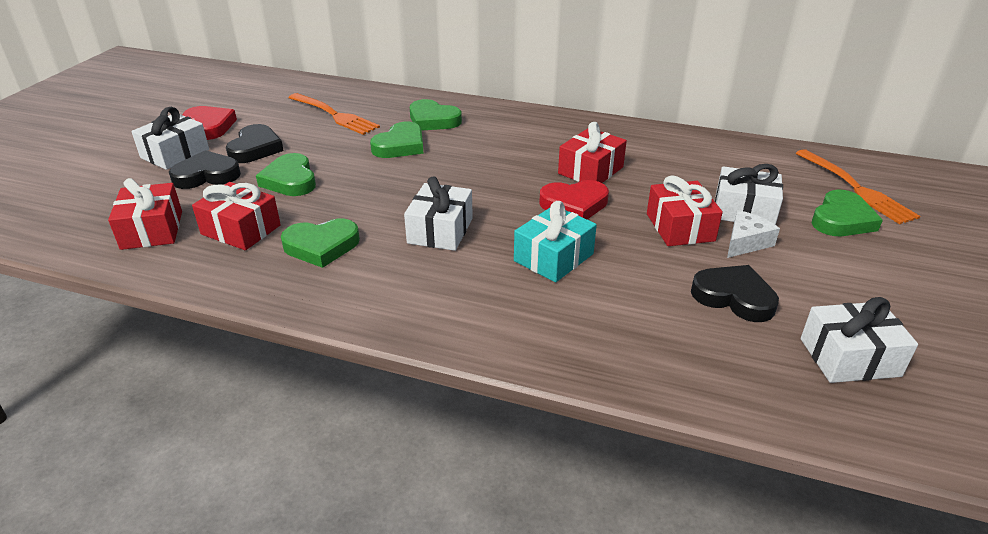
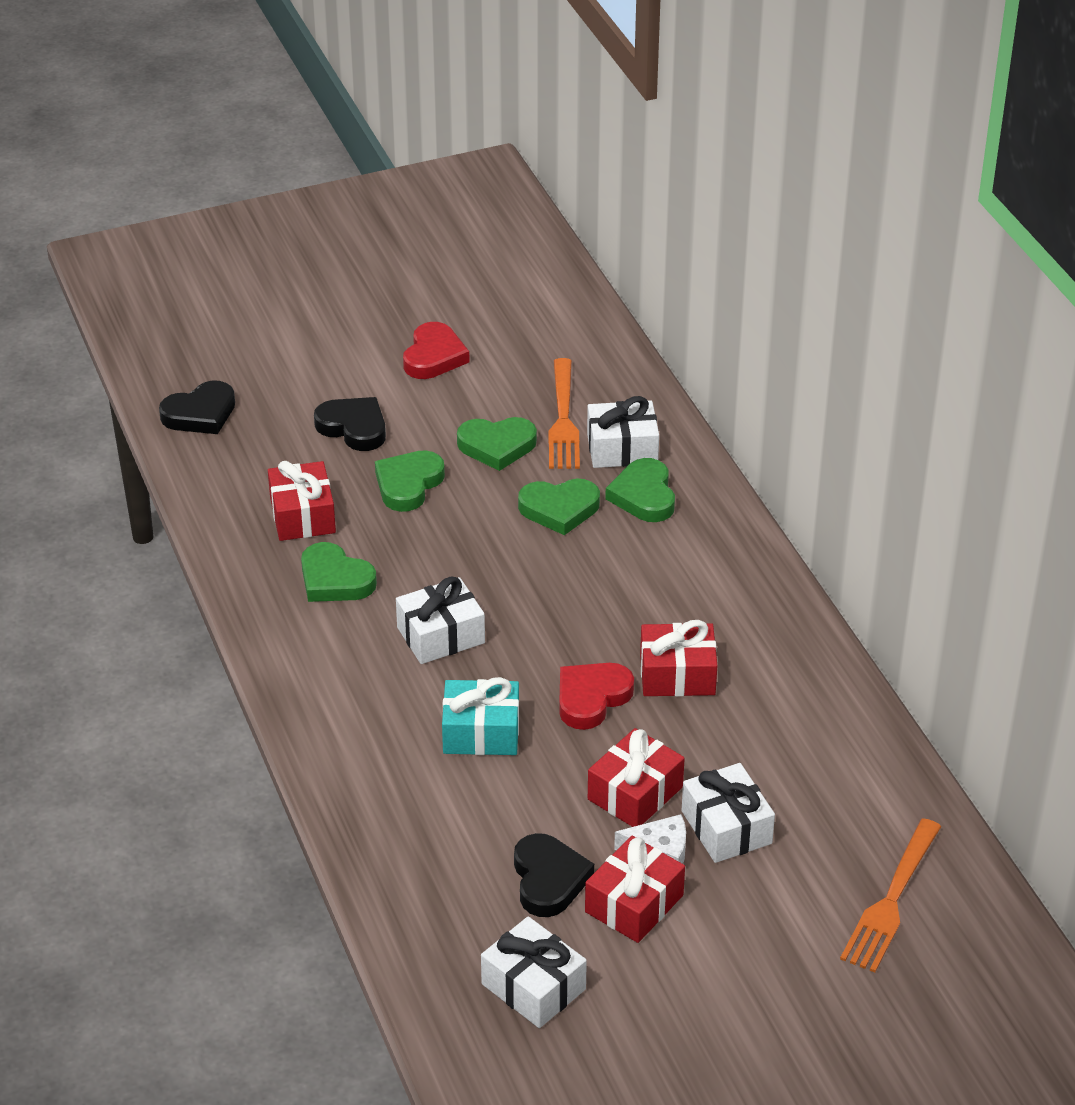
camera: 50 degrees right, 5 degrees up
red gift [108,178,182,250] -> red gift moved to [585,836,685,943]
white gift [131,107,209,170] -> white gift moved to [587,396,659,468]
black heart [226,124,284,163] -> black heart moved to [159,380,235,434]
red heart [540,180,609,219] -> red heart turned 90 degrees clockwise [559,663,634,730]
green heart [812,190,883,236] -> green heart moved to [457,417,537,471]

